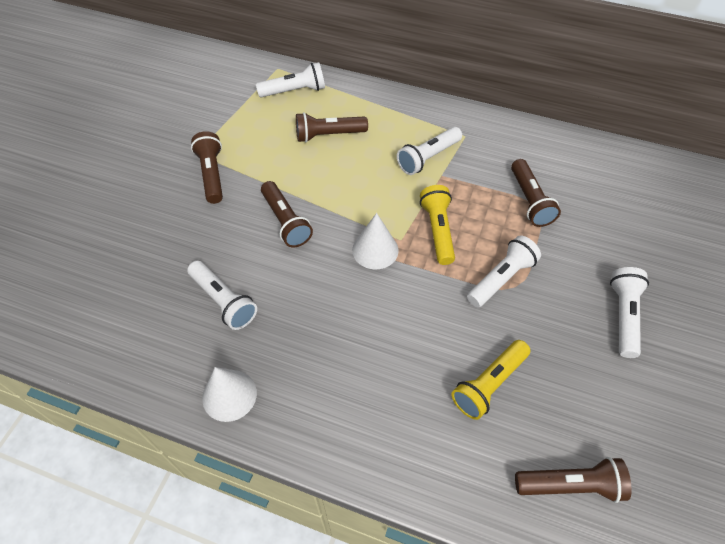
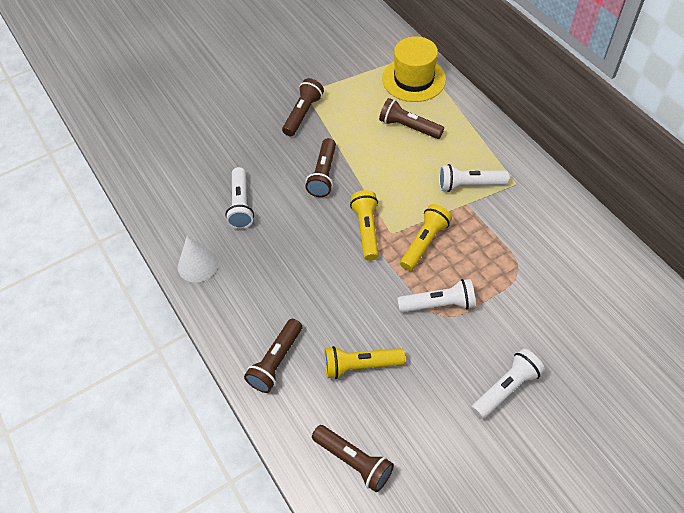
camera: 40 degrees right, 0 degrees up
white flashlight [256,62,325,97] -> yellow hat [382,36,446,102]
white cone [352,213,399,269] -> yellow flashlight [350,190,379,261]
brown flashlight [511,159,561,227] -> brown flashlight moved to [244,319,302,393]

